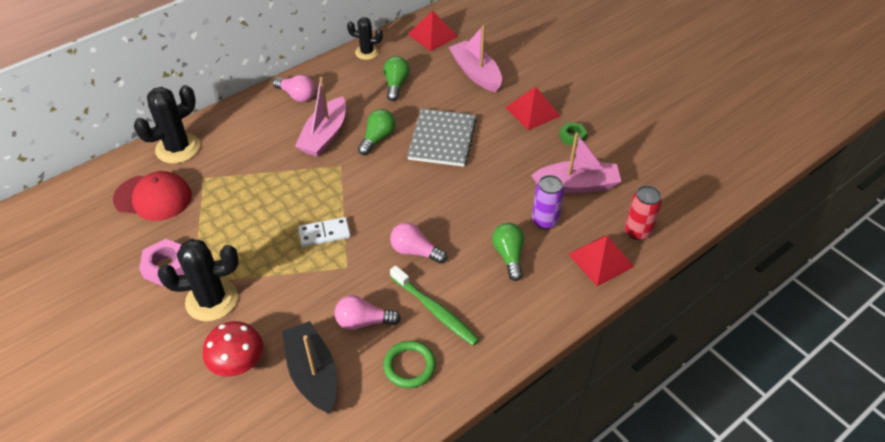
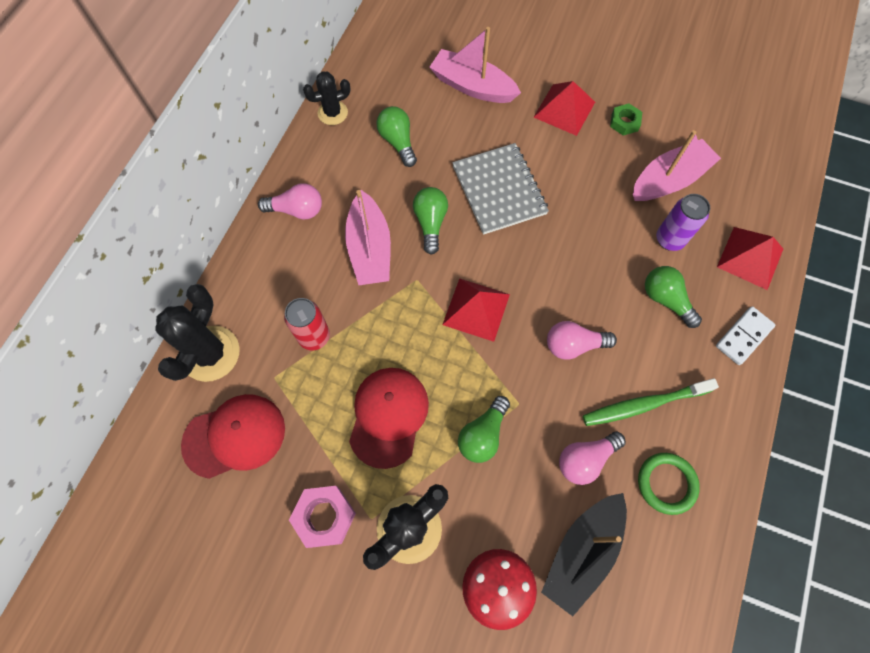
camera: 30 degrees left, 20 degrees up
black boat [282,321,337,414] -> black boat turned 90 degrees counterclockwise [541,493,627,616]
white domino [298,217,351,247] -> white domino moved to [716,306,776,365]
green toothbrush [390,265,479,346] -> green toothbrush turned 150 degrees clockwise [583,378,719,426]
red pyramid [408,10,458,51] -> red pyramid moved to [442,278,510,342]
red can [625,186,662,240] -> red can moved to [284,298,330,350]
none -> red cap [349,368,429,469]
none -> green light bulb [458,396,510,463]

